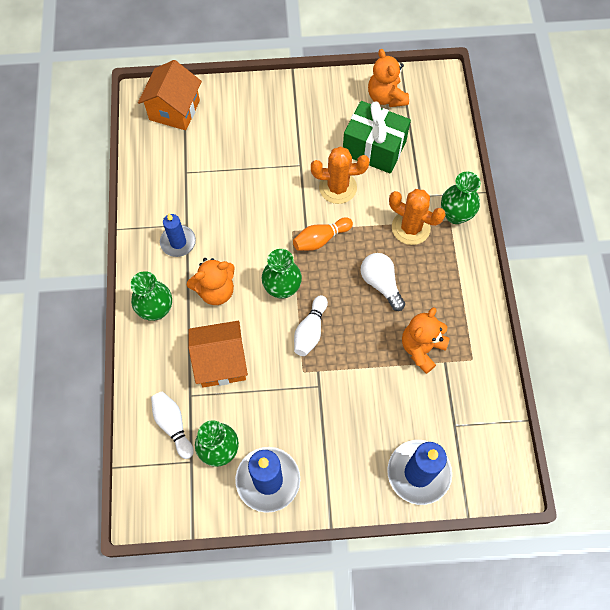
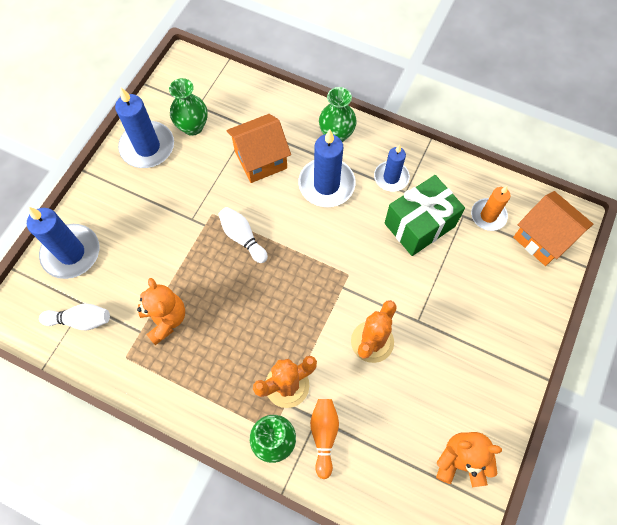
camera: 120 degrees right, 0 degrees up
white bowling pin [151,391,194,459] -> white bowling pin moved to [39,303,110,330]
orange teddy bear [187,258,235,305] -> blue candle [298,130,355,207]
orange house [188,321,248,388] -> orange house turned 45 degrees clockwise [226,114,291,183]
green vase [262,249,302,299] -> none
orange bowling pin [293,217,353,251] -> orange bowling pin moved to [310,399,339,479]
green gift [343,101,411,174] -> green gift moved to [385,175,465,256]
white light bulb [361,253,405,311] -> none
none -> orange candle [471,186,510,231]

